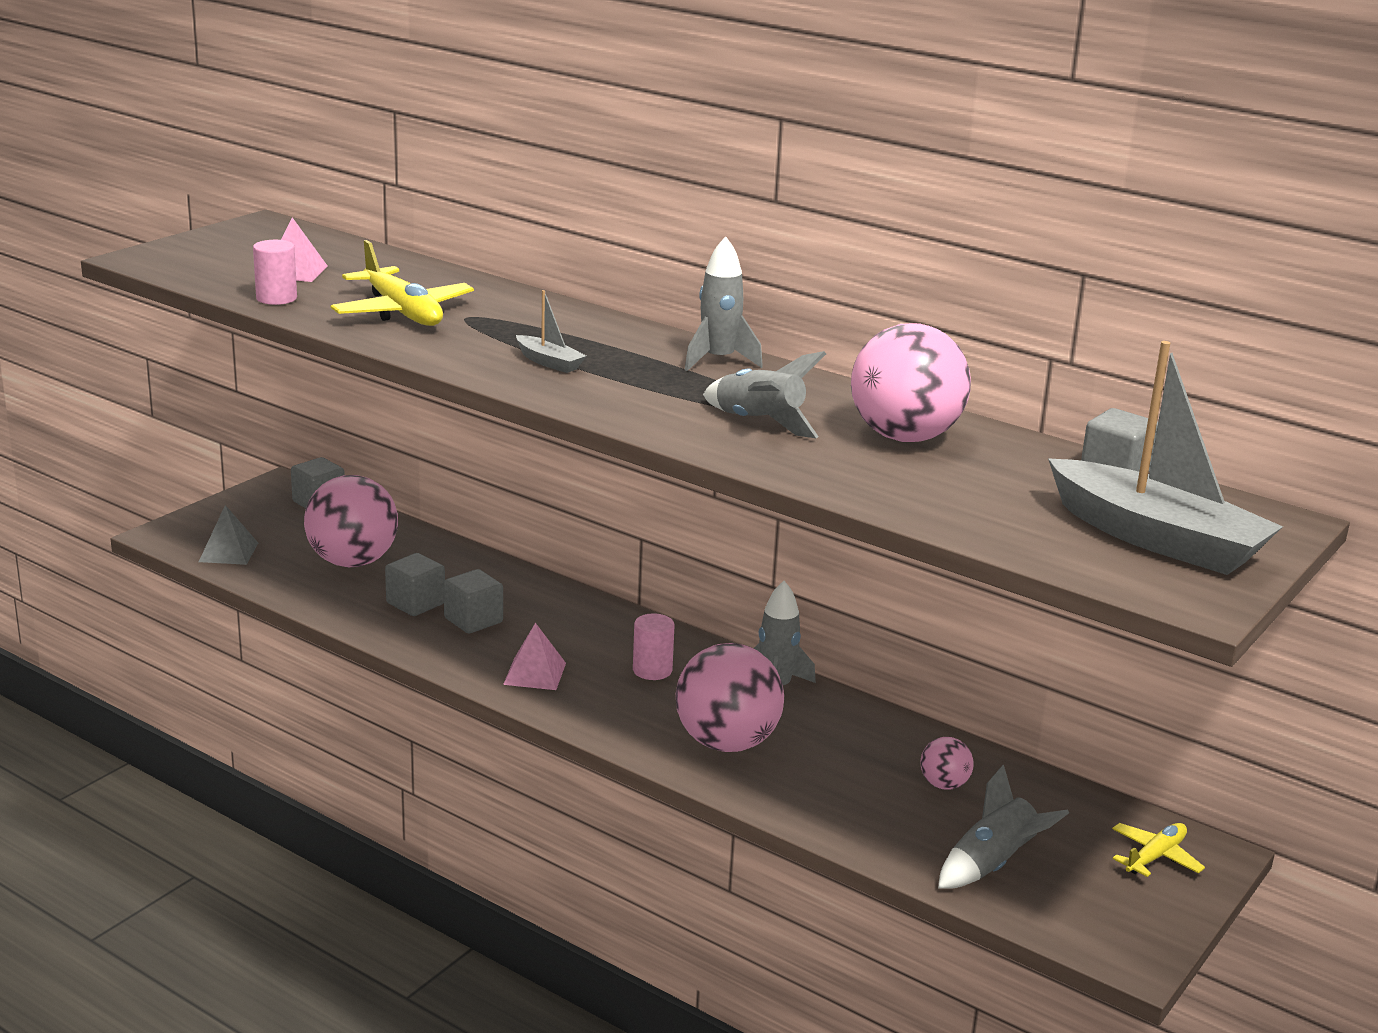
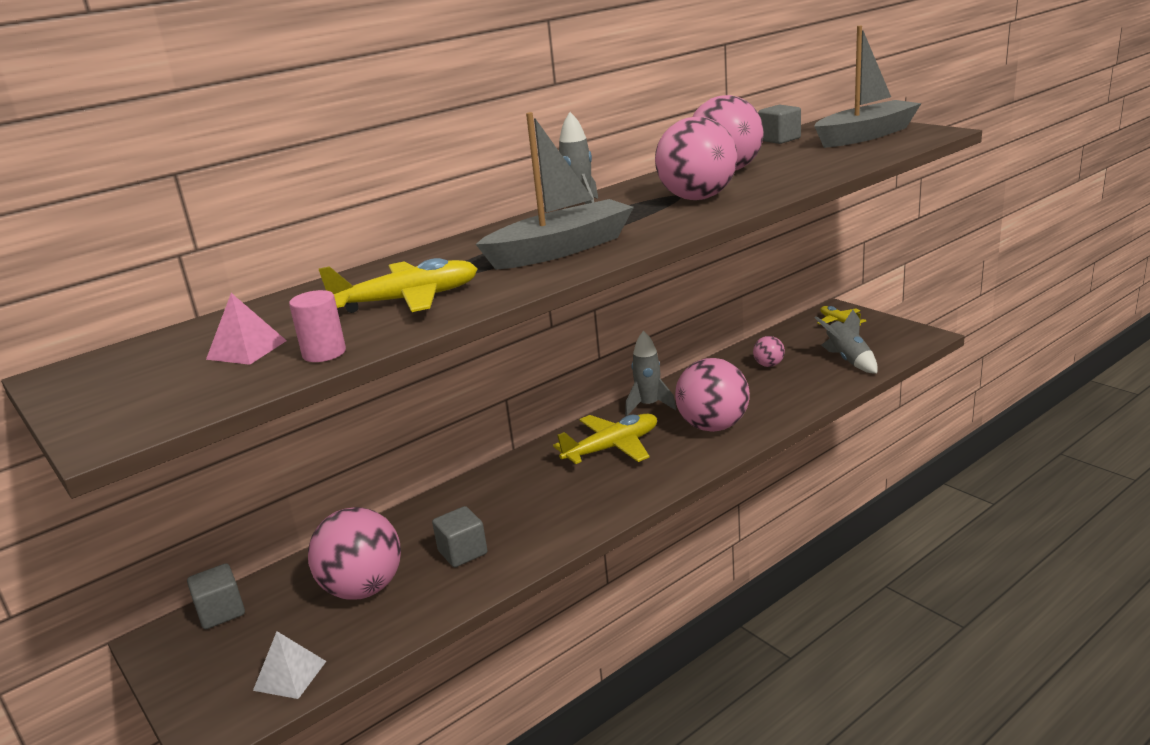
camera: 70 degrees left, 0 degrees up
grey pyramid [199,505,258,565] -> white pyramid [253,631,326,699]
grey cube [444,569,503,634] -> none
pink pyramid [503,623,566,690] -> none
grey boat [516,290,586,373] -> grey boat [476,112,634,270], size x2.30
pink cylinder [633,613,675,680] -> yellow plane [553,414,657,464]
grey rocket [703,351,826,438] -> pink ball [655,116,737,200]

